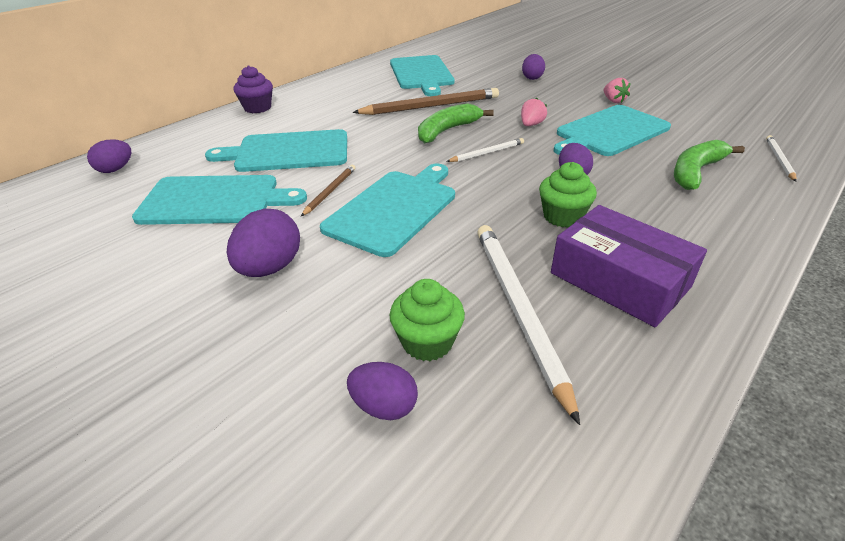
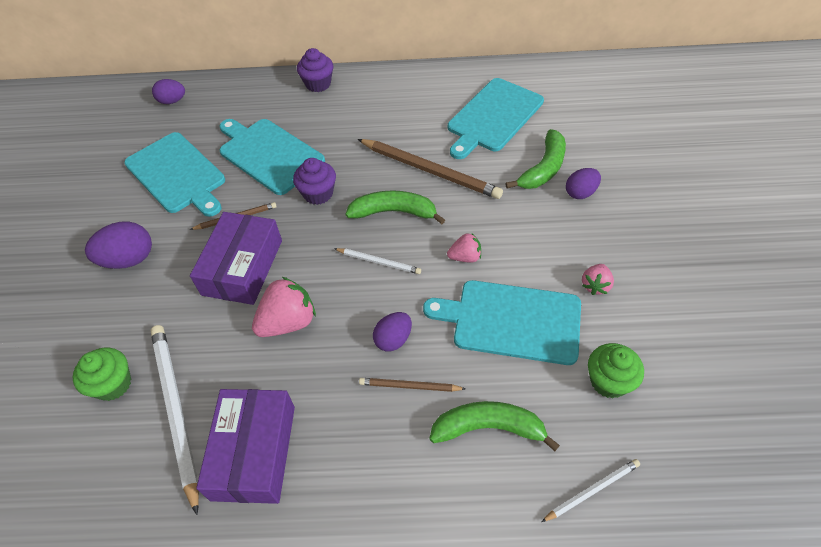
camera: 50 degrees right, 15 degrees up
turquoise cutting board [320,164,455,257] -> purple box [190,212,282,305]
purple egg [347,362,418,420] -> none
white pencil [477,225,580,425] -> white pencil turned 60 degrees counterclockwise [150,325,199,515]
green cupcake [539,162,597,228] -> green cupcake moved to [588,343,644,399]
none -> pink strawberry [252,277,316,337]
none -> purple cupcake [293,158,336,205]
none -> brown pencil [359,378,465,392]
none -> green banana [505,129,566,189]

